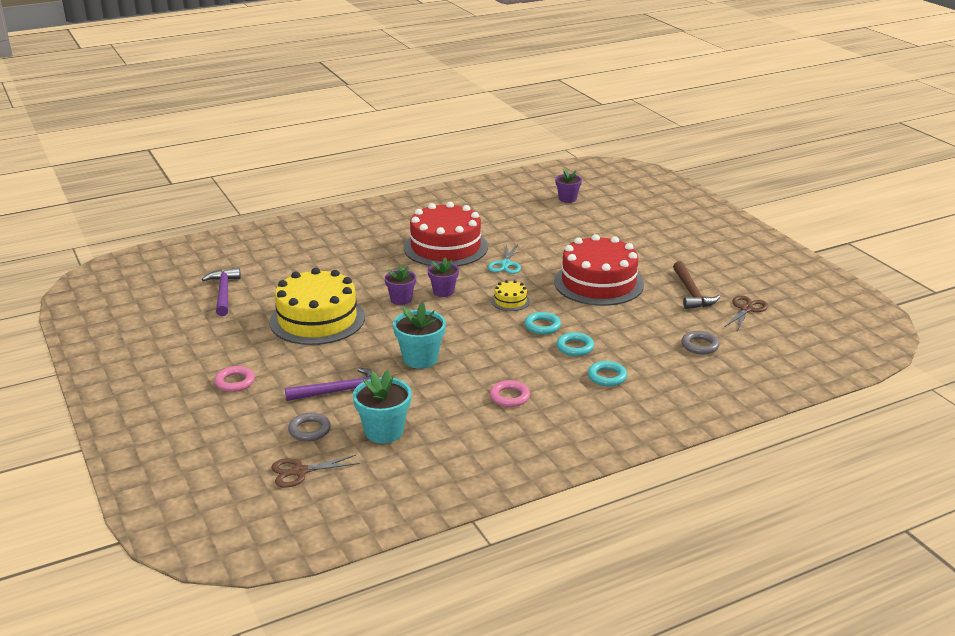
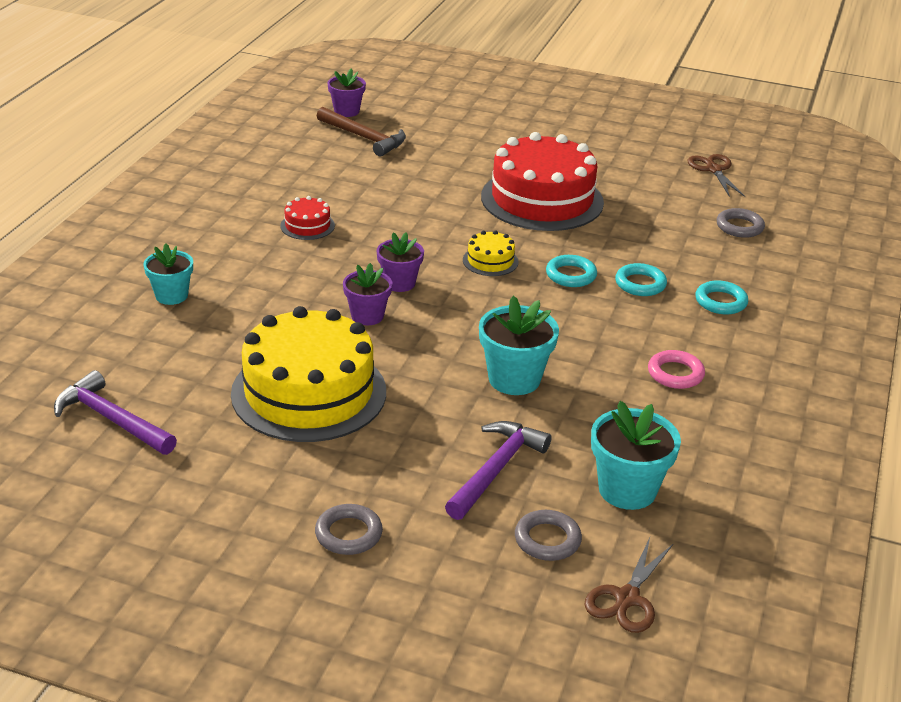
camera: 45 degrees left, 5 degrees up
pink ring [215,366,255,392] -> grey ring [315,504,383,555]
red cake [404,202,488,266] -> red cake [280,196,335,240], size x0.42
turquoise scissors [488,243,521,274] -> none
brown hammer [673,261,720,309] -> brown hammer moved to [317,107,406,157]
none -> turquoise flower pot [144,244,193,305]

